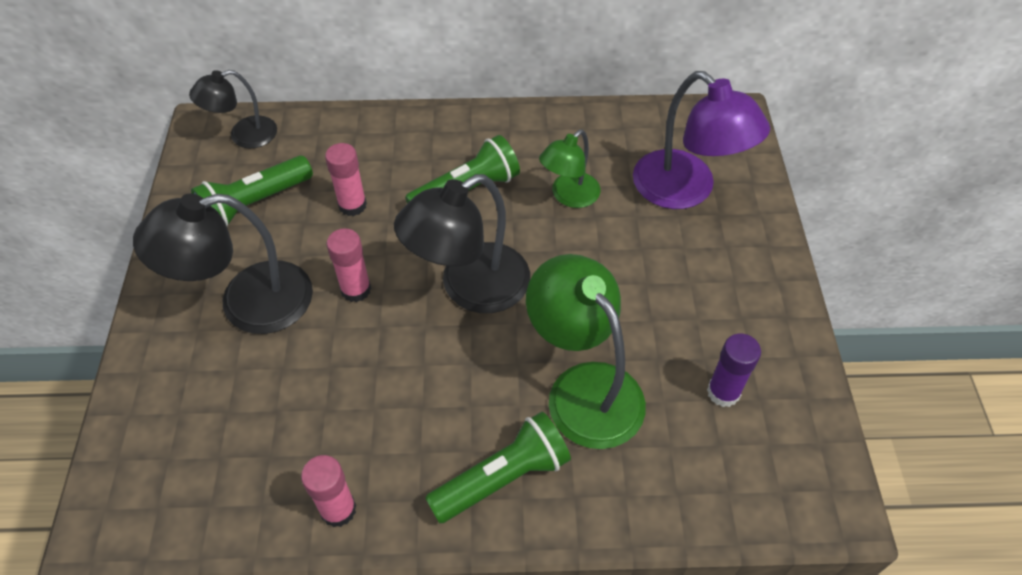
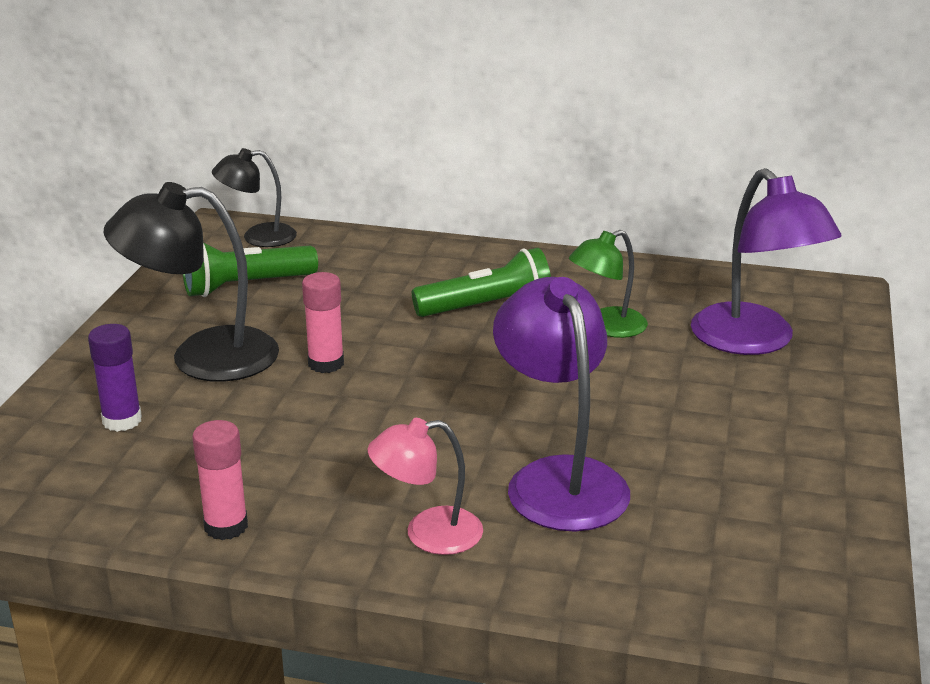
camera: 15 degrees right, 25 degrees down
pink glue stick [325,143,367,216] -> none
black lamp [394,174,530,313] -> none
green flashlight [425,412,571,523] -> pink lamp [368,418,483,555]
green lamp [526,254,646,449] -> purple lamp [493,277,630,532]
purple glue stick [707,334,761,407] -> purple glue stick moved to [88,324,142,432]

